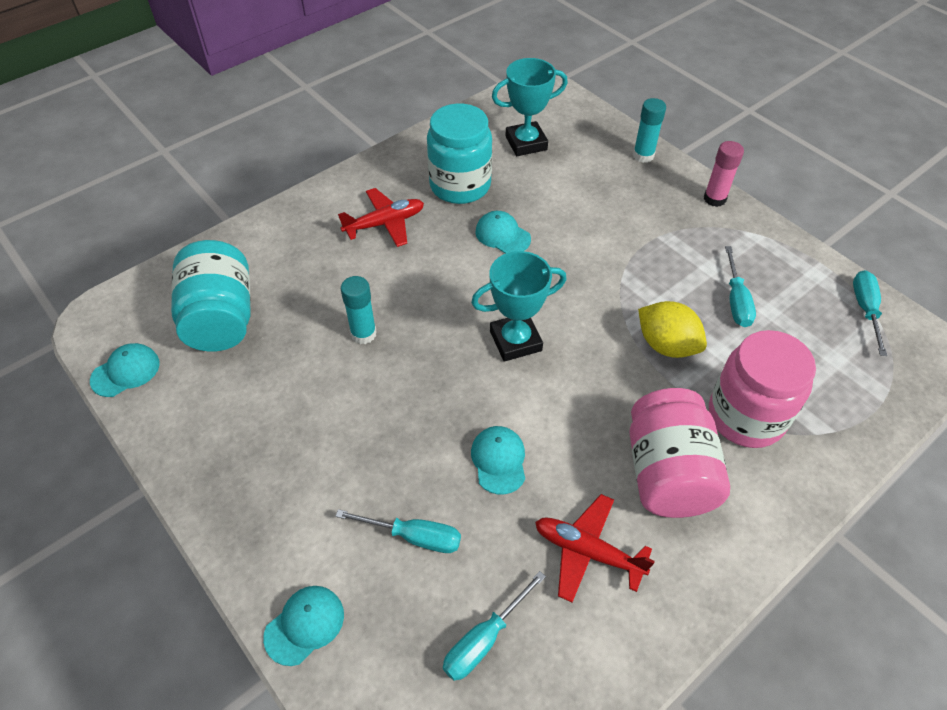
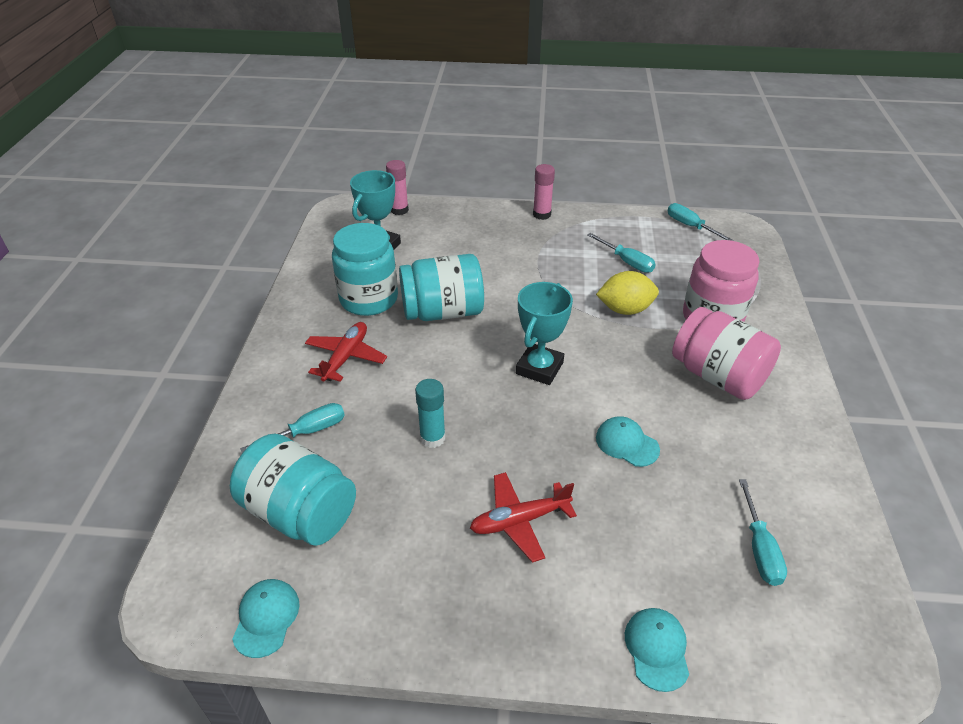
camera: 45 degrees left, 10 degrees down
turquoise screwdriver [335,509,461,553] -> turquoise screwdriver moved to [240,403,345,453]
turquoise cap [475,211,531,254] -> turquoise jar [399,254,484,321]
red plane [535,494,655,603] -> red plane moved to [470,472,577,562]
turquoise glue stick [633,98,666,163] -> none
none -> pink glue stick [386,160,409,215]

